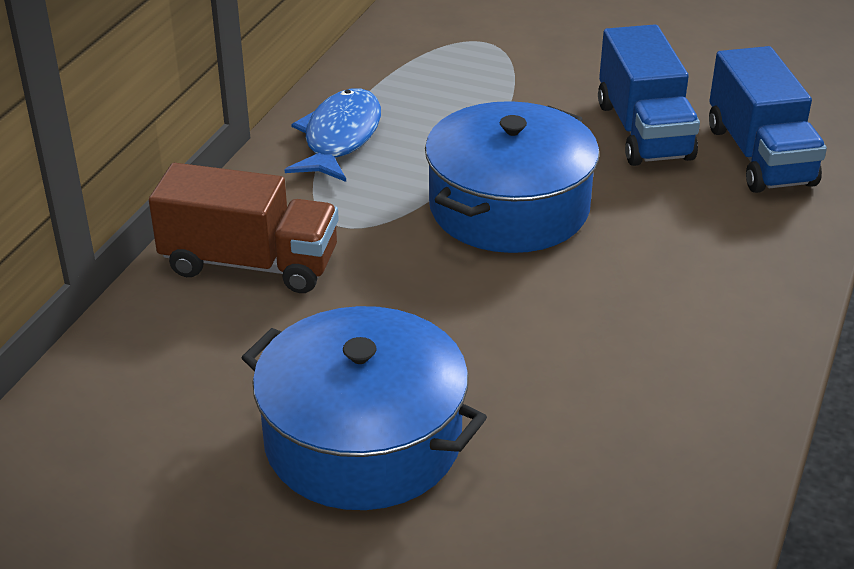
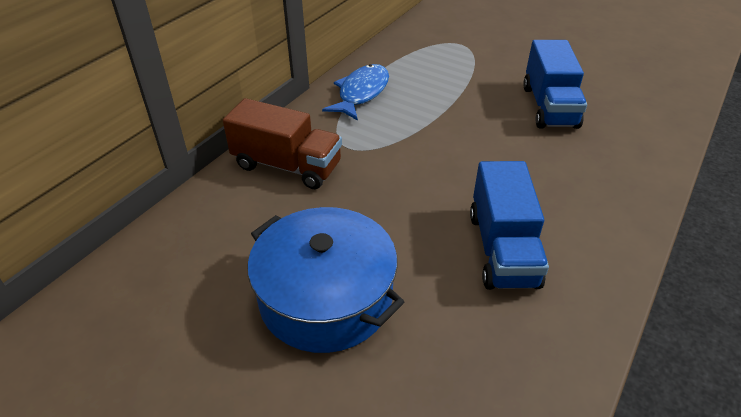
camera: 10 degrees right, 5 degrees up
blue pot [425,101,599,253] -> none
blue truck [709,46,827,193] -> blue truck moved to [470,161,549,290]

